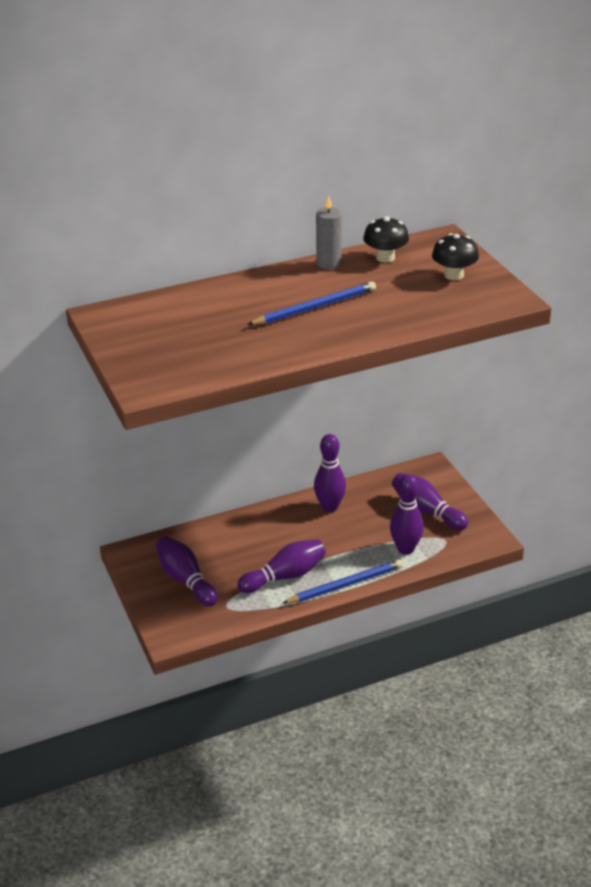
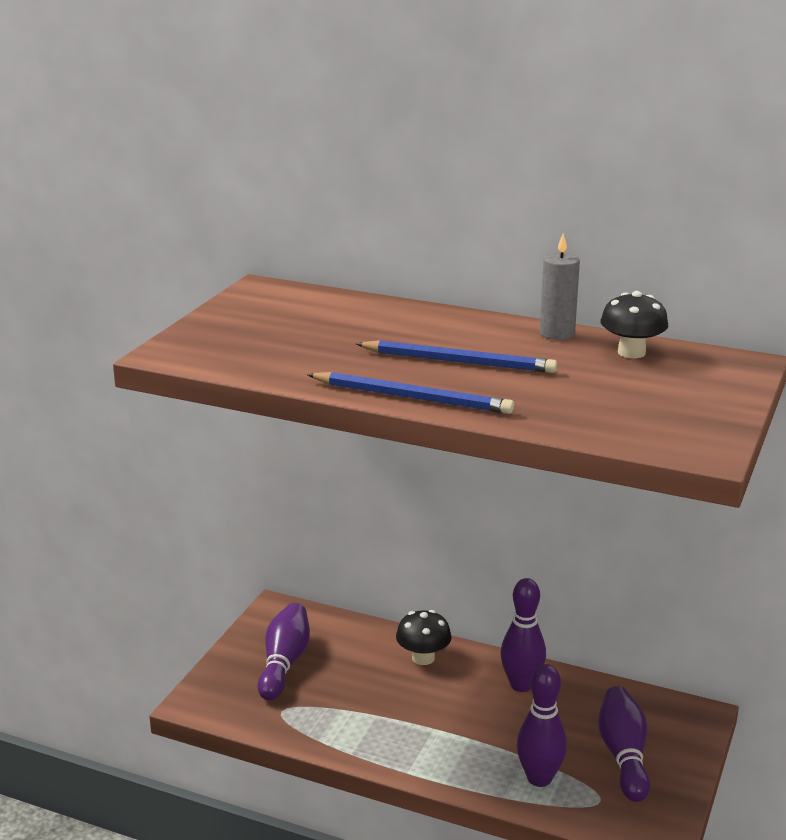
camera: 45 degrees right, 10 degrees down
purple bowling pin [237,539,326,593] -> none
blue pencil [283,560,403,604] -> blue pencil moved to [307,372,514,414]
black mushroom [432,233,479,280] -> black mushroom moved to [396,610,452,665]

